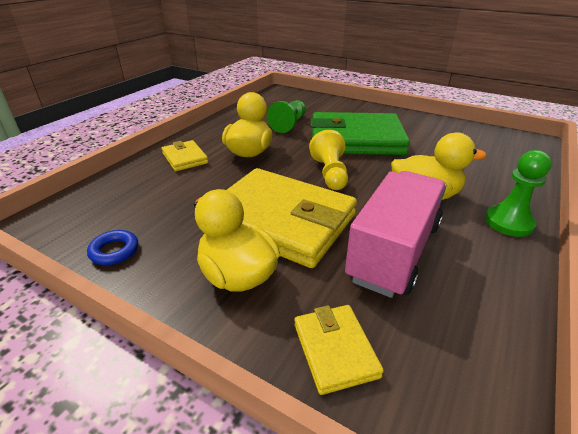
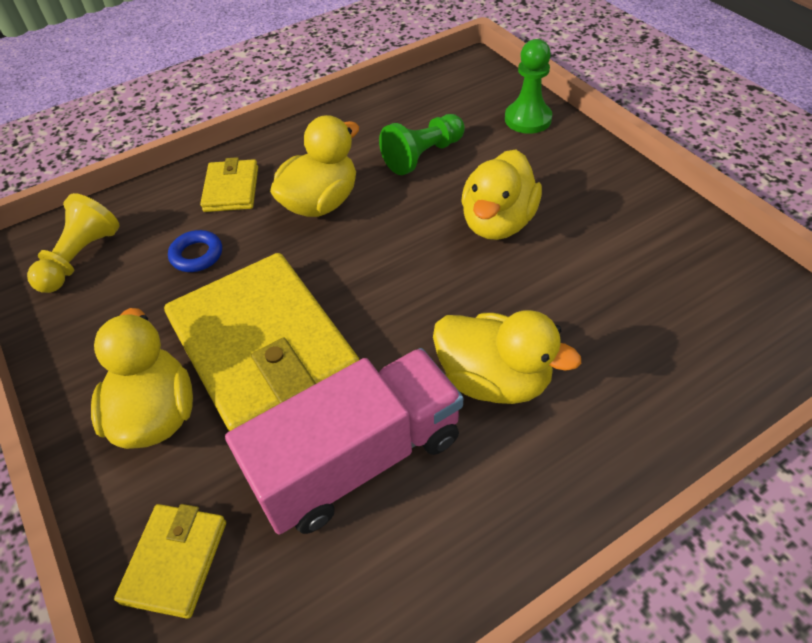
camera: 30 degrees right, 15 degrees up
blue ring [87,230,138,265] -> blue ring moved to [168,230,222,272]
yellow pawn [309,130,348,190] -> yellow pawn moved to [27,193,120,293]
green wallet [310,112,410,155] -> yellow duck [461,149,542,240]
green pawn [485,150,552,237] -> green pawn moved to [505,39,552,134]

